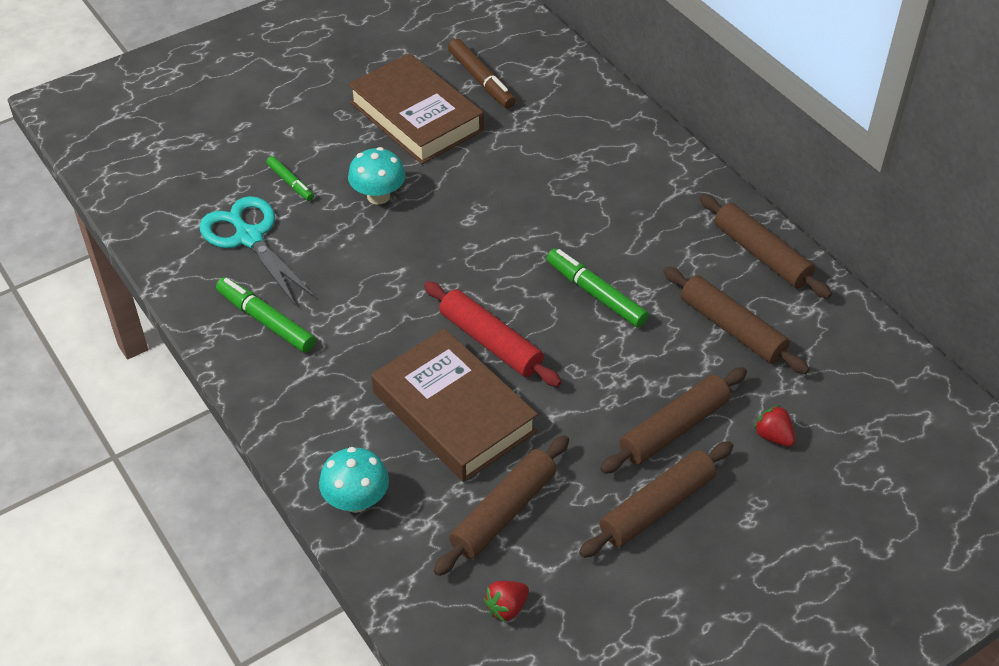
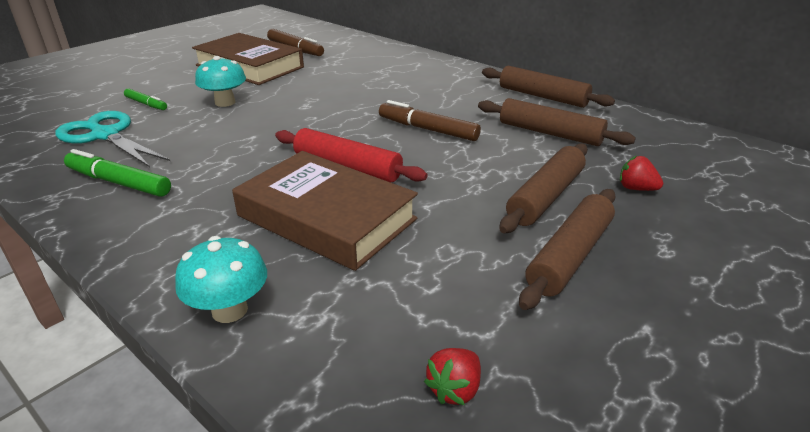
camera: 15 degrees left, 15 degrees down
brown rolling pin [434,435,569,576] -> none
green marker [546,249,649,328] -> brown marker [379,100,481,141]

